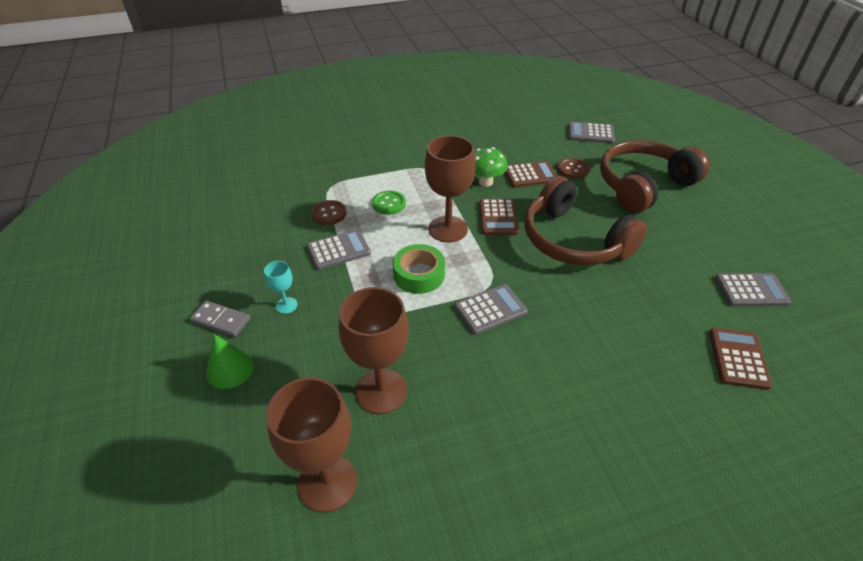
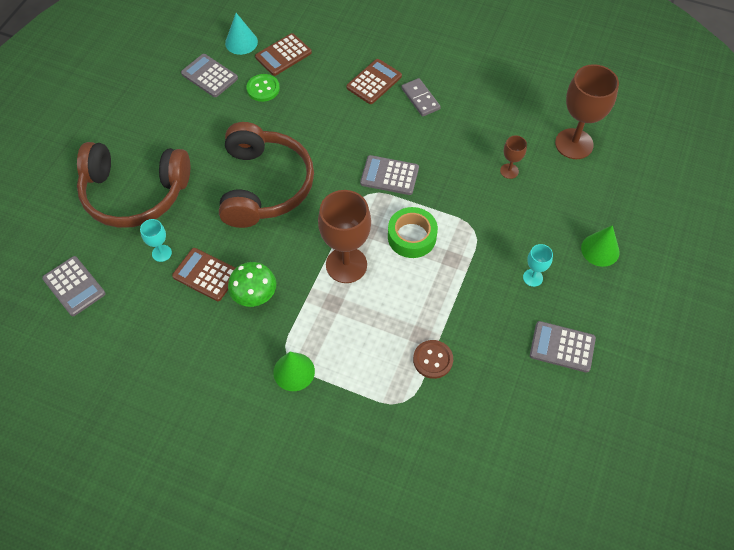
camera: 140 degrees left, 15 degrees up
grey domino [189,301,250,337] -> grey domino moved to [401,78,441,117]
grey calculator [307,230,371,270] -> grey calculator moved to [530,321,596,373]
brown goblet [339,287,409,414] -> brown goblet [500,135,527,179], size x0.48
green button [372,191,406,215] -> green button moved to [246,74,280,102]
brown calculator [479,199,519,235] -> brown calculator moved to [346,59,402,104]
brown button [557,158,590,179] -> turquoise goblet [140,219,172,262]
none -> turquoise cone [225,13,258,55]
none -> green cone [273,352,315,391]

